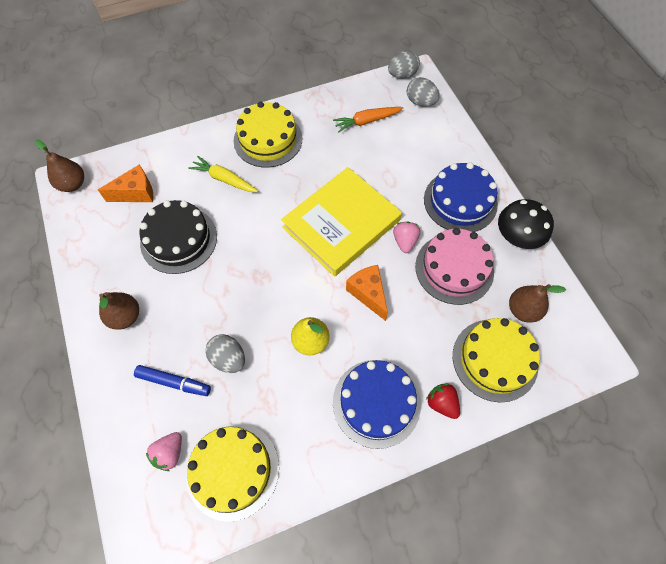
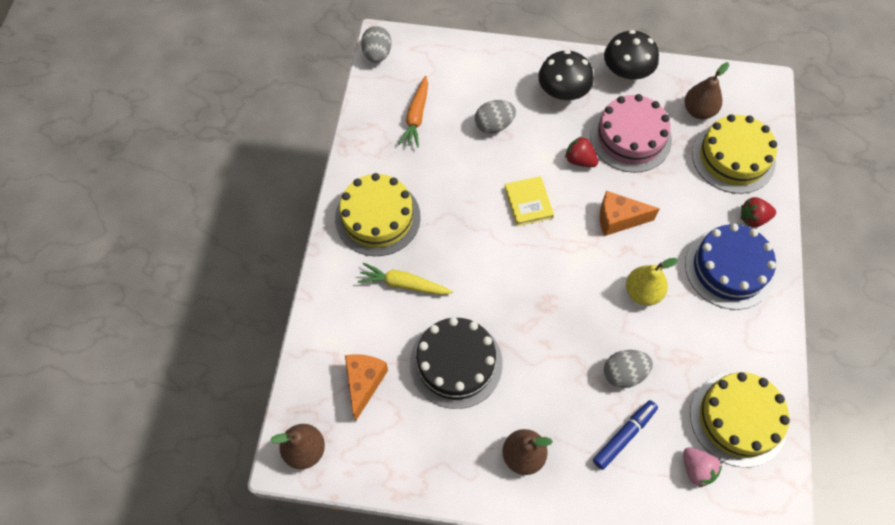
camera: 60 degrees left, 0 degrees up
yellow carrot [188,156,258,192] -> yellow carrot turned 45 degrees clockwise [358,263,453,295]
yellow book [281,167,402,277] -> yellow book [504,176,554,226], size x0.44
pink strawberry [393,222,420,253] -> red strawberry [565,136,598,167]
grey egg [407,77,440,107] -> grey egg moved to [475,100,516,134]
blue cake [424,162,498,232] -> black mushroom [538,50,594,101]

